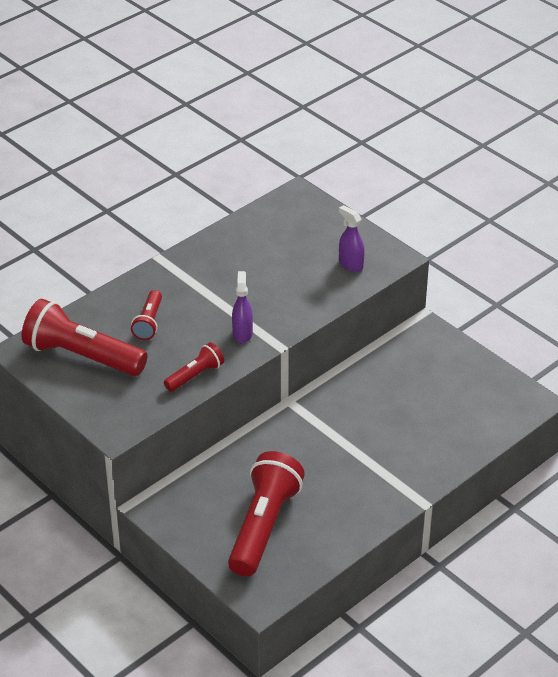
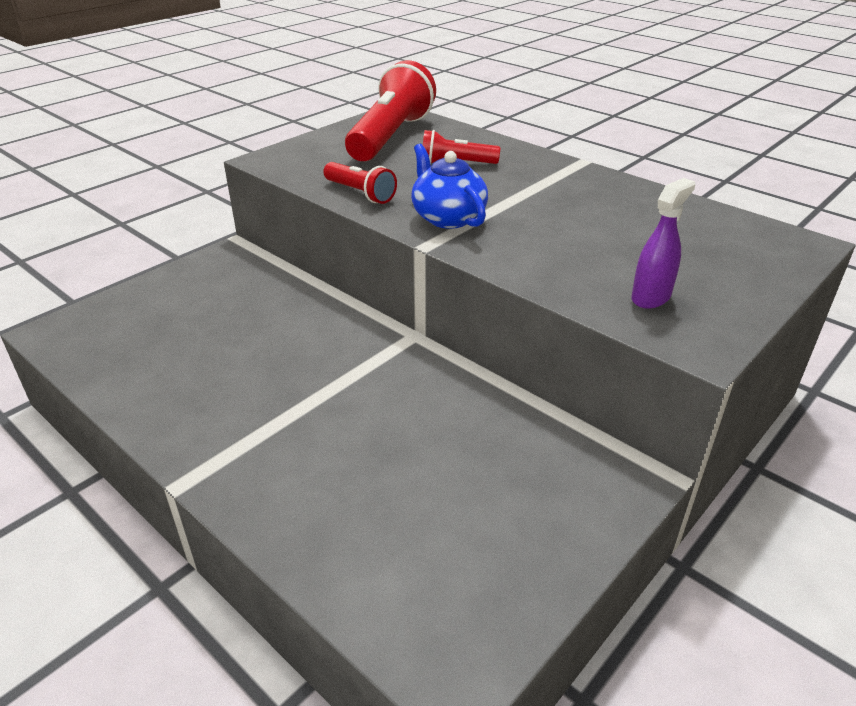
camera: 85 degrees right, 5 degrees down
red flashlight [228,451,305,577] -> none
purple spray bottle [232,271,253,343] -> blue teapot [411,144,488,229]

